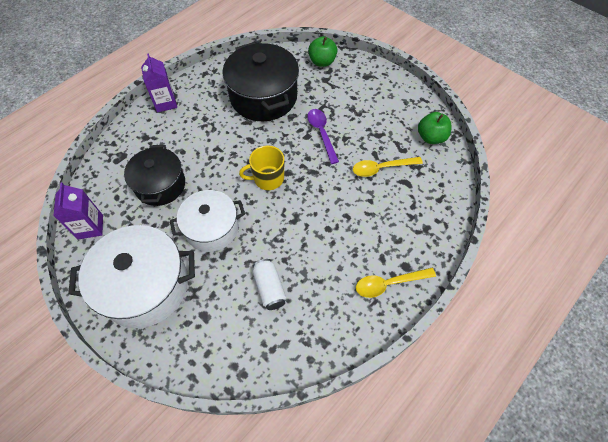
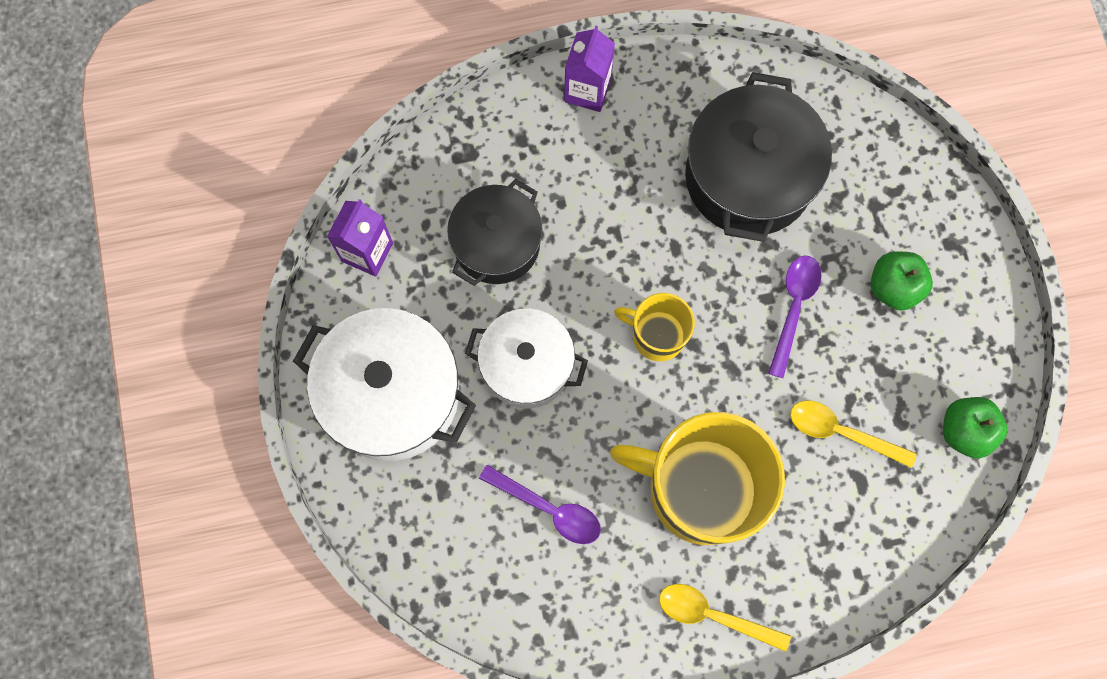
camera: 35 degrees right, 15 degrees up
white can [252,259,286,310] -> purple spoon [479,465,601,544]
green apple [308,36,338,67] -> green apple moved to [871,252,933,311]
none -> yellow mug [610,412,785,545]

